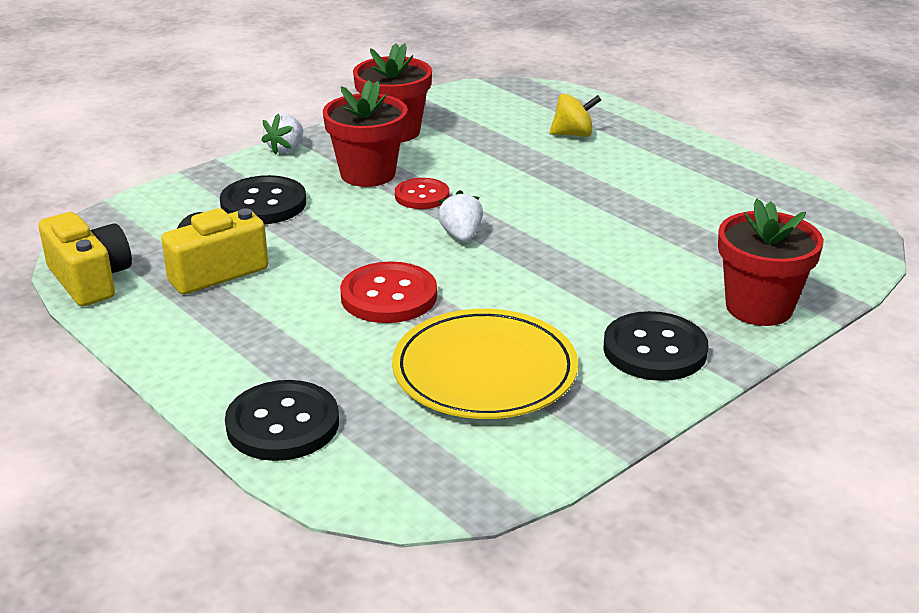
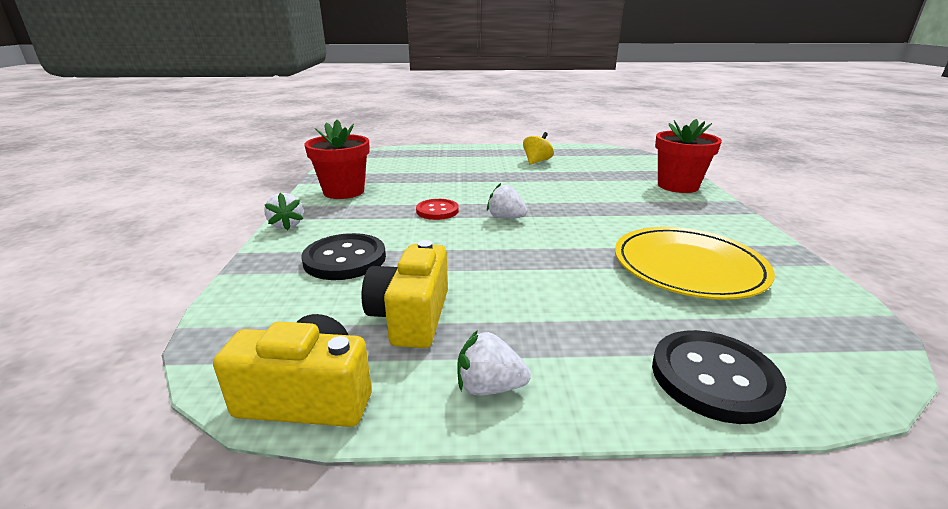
camera: 50 degrees left, 5 degrees down
red flower pot [323,80,408,187] -> none
red button [340,261,437,323] -> none
yellow spinning top [549,94,601,137] -> yellow spinning top moved to [523,132,554,165]
black button [603,311,709,381] -> none
none -> white strawberry [458,330,531,395]

